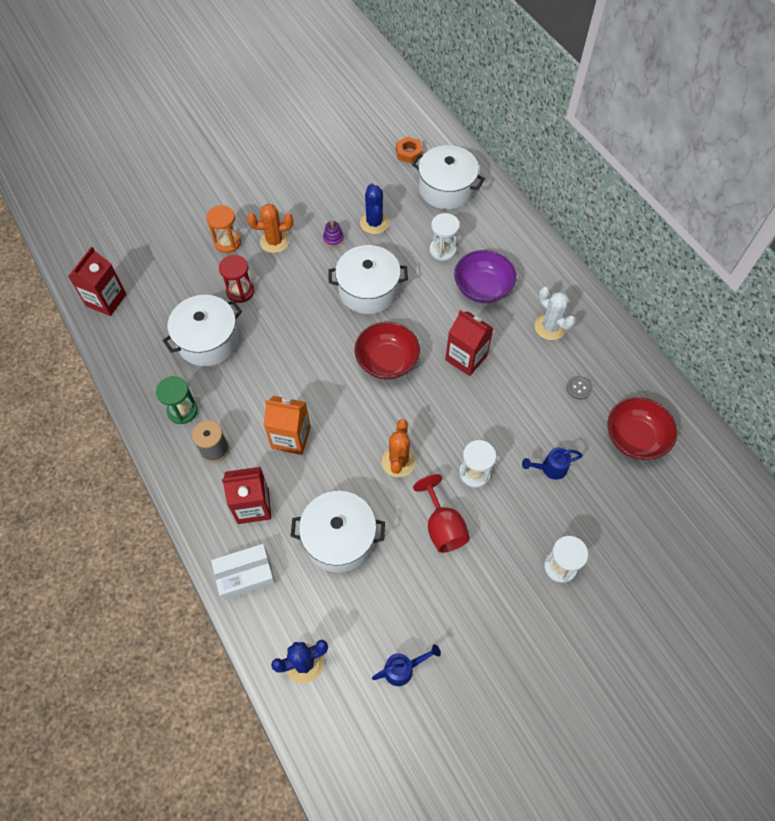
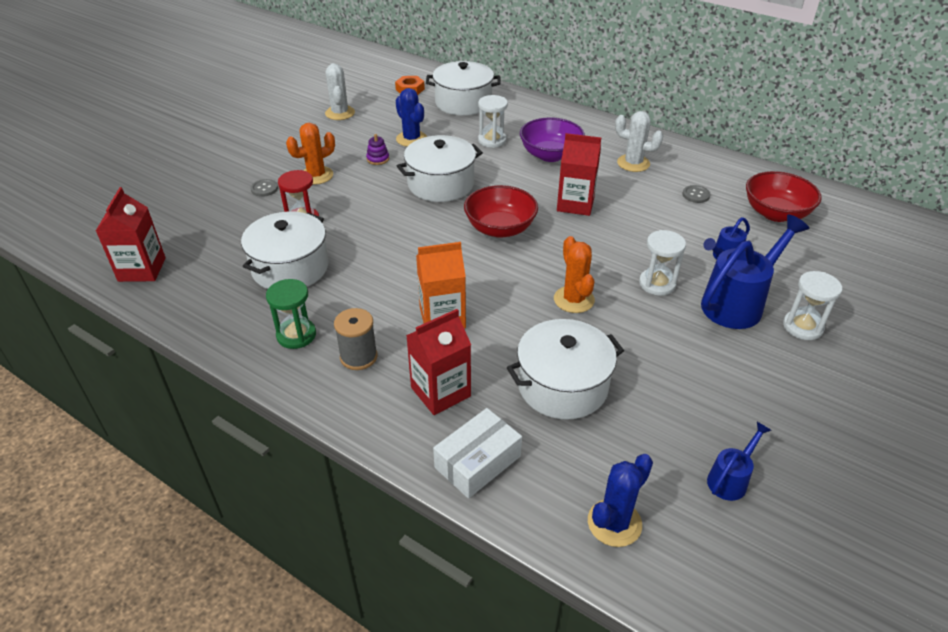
camera: 25 degrees left, 20 degrees down
orange hourglass [206,205,241,253] -> grey button [250,179,278,197]
red goblet [413,474,470,553] -> none
none -> white cactus [325,63,355,120]
none -> blue watering can [701,214,809,329]

